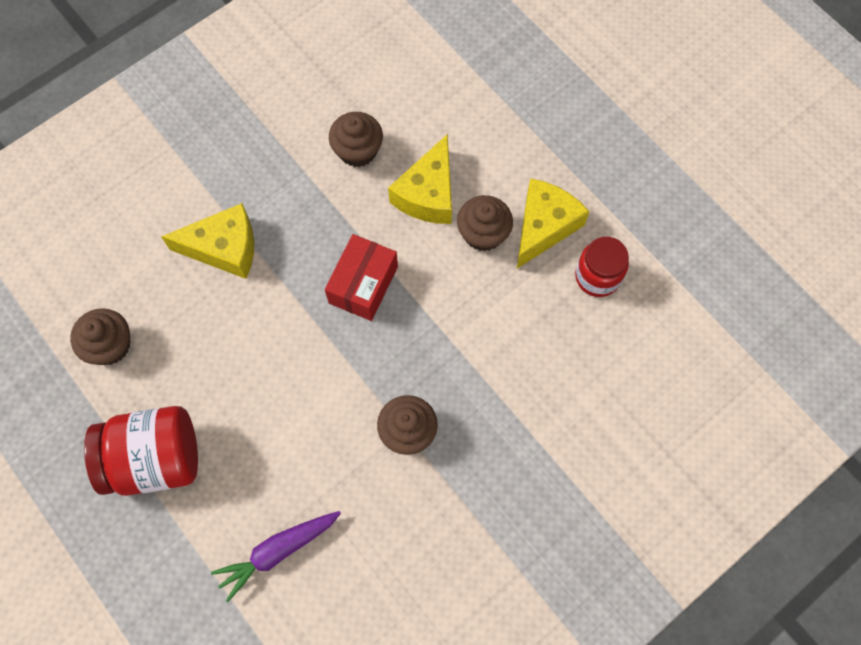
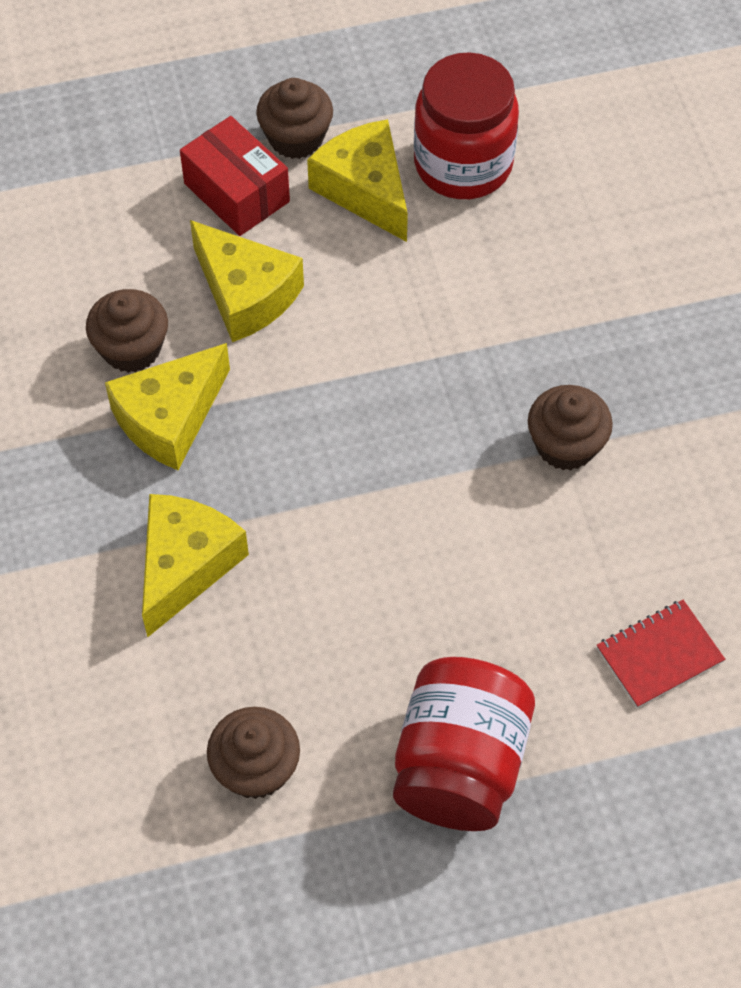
camera: 65 degrees left, 10 degrees down
purple carrot [211,511,341,602] -> red notebook [597,600,725,708]
red box [325,234,398,321] -> red box moved to [180,116,290,236]
brown cupcake [457,195,513,251] -> brown cupcake moved to [256,78,333,159]
red jar [575,237,629,297] -> red jar [414,52,519,199], size x1.56
none -> yellow cheese [105,343,230,470]

